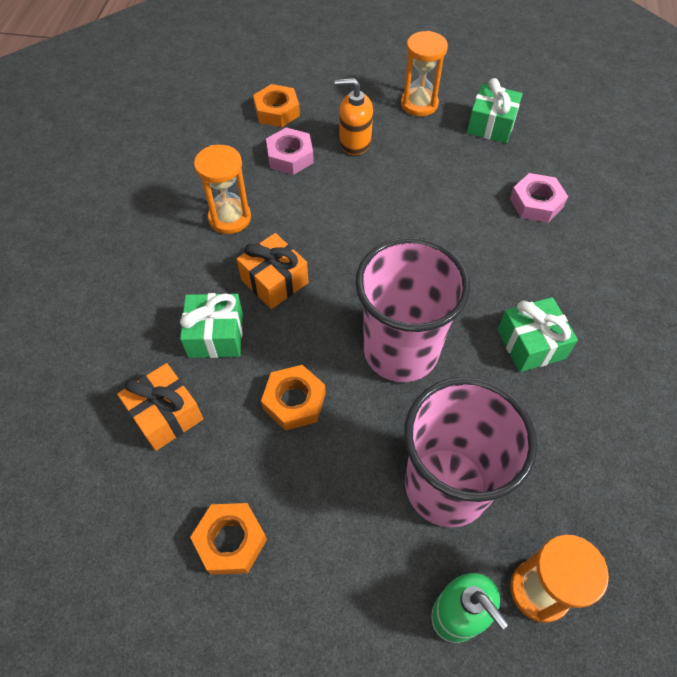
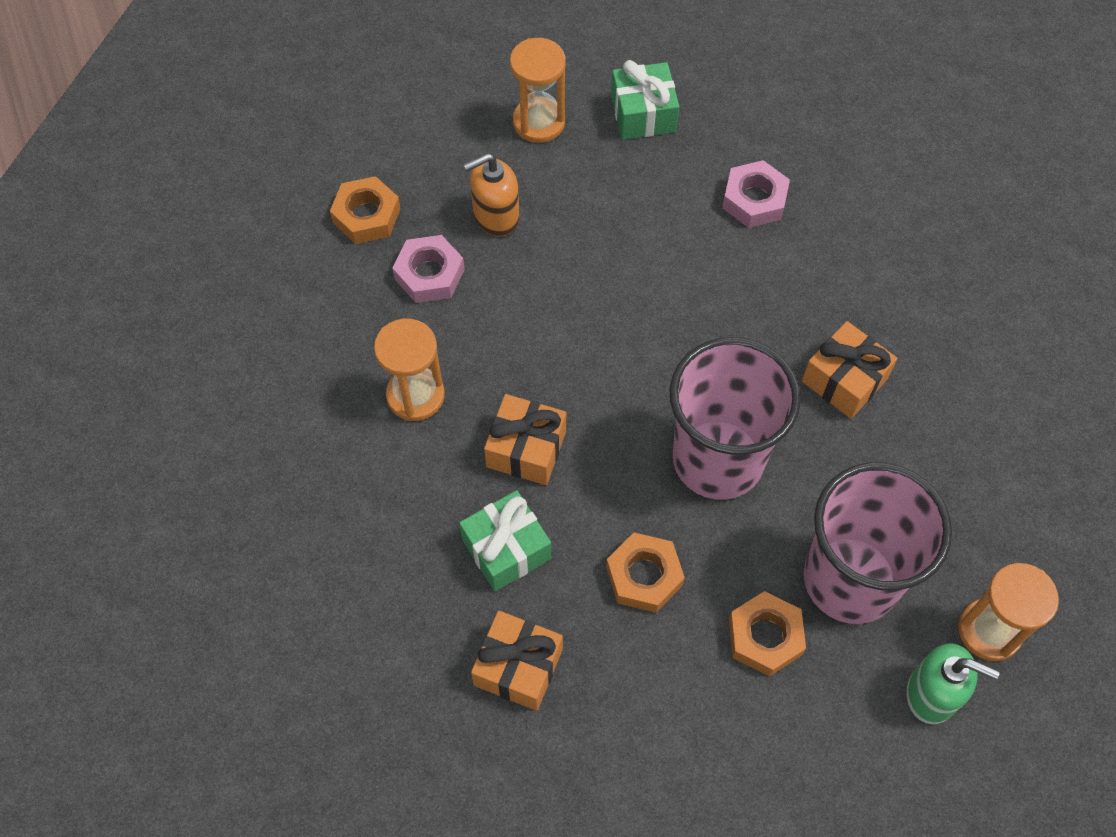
camera: 30 degrees left, 5 degrees up
orange nut [190,503,267,575] -> orange nut moved to [729,591,806,677]
green gift [497,297,578,372] -> orange gift [802,321,897,419]

